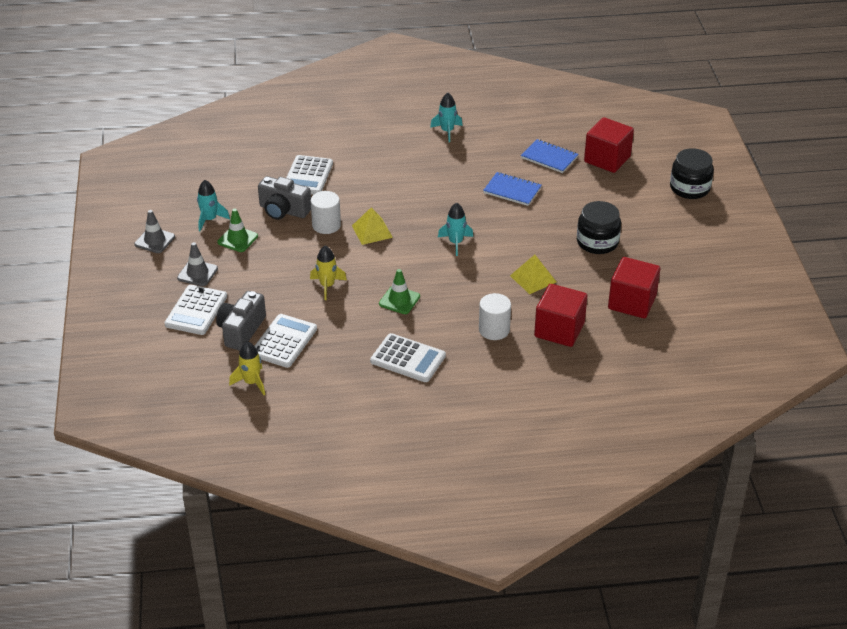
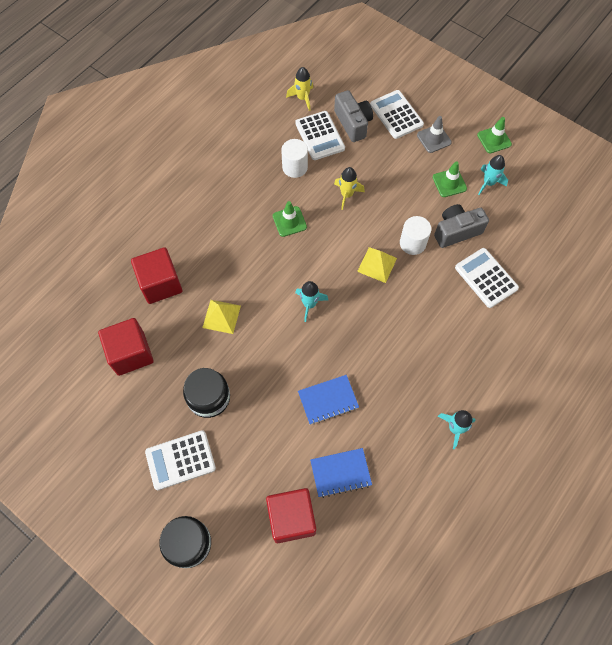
camera: 135 degrees right, 25 degrees up
grey traffic cone [134,210,175,253] -> green traffic cone [477,117,512,153]
white calculator [370,333,446,382] -> white calculator moved to [145,430,216,490]
white cylinder [479,293,511,340] -> white cylinder moved to [281,139,308,178]

